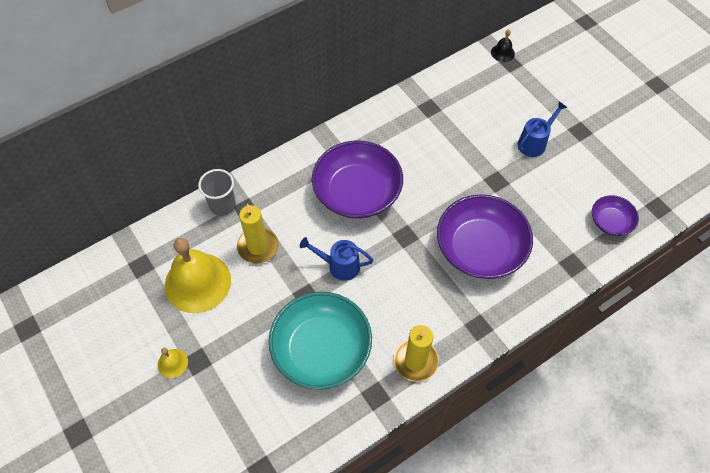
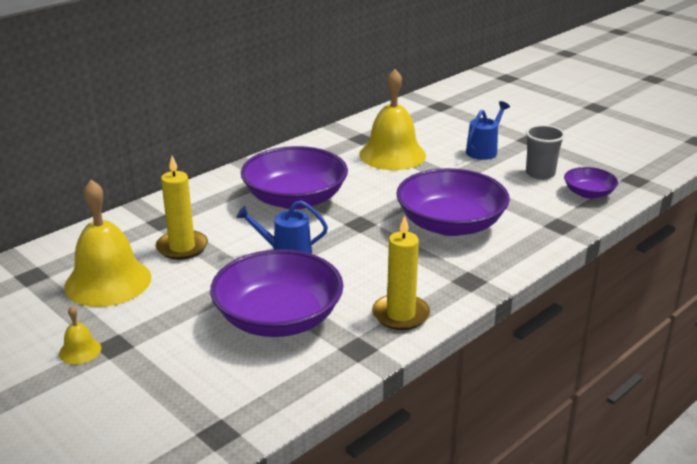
camera: 10 degrees left, 30 degrees down
grey cup [198,169,236,216] -> grey cup moved to [526,125,565,180]
turquoise bowl [269,292,372,390] -> purple bowl [210,249,344,337]
black bell [491,29,515,62] -> none
none -> yellow bell [359,69,426,170]

